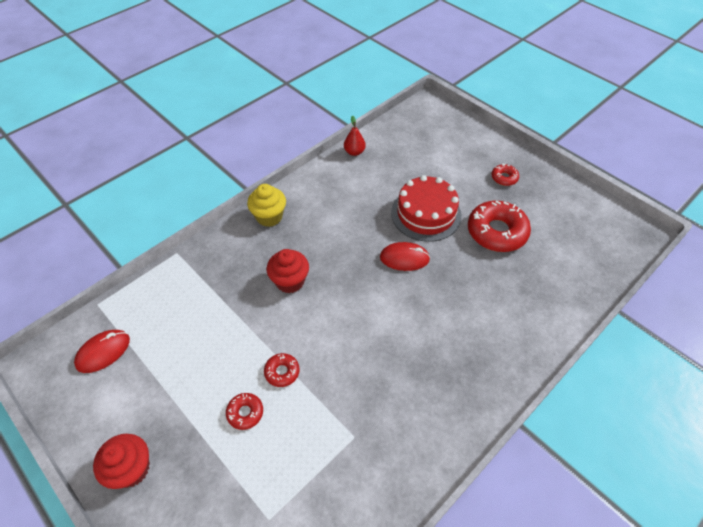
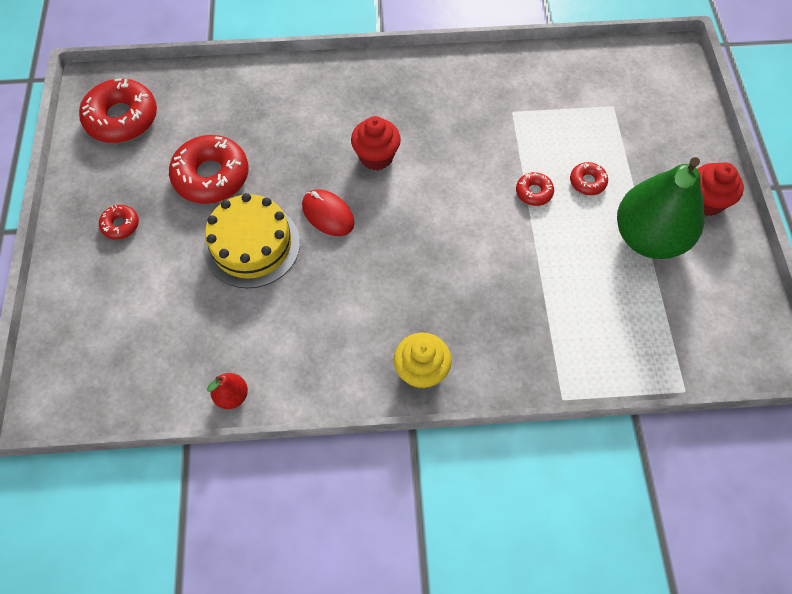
camera: 140 degrees left, 10 degrees up
red mouse [74,330,130,373] -> none
red cupcake [267,249,309,293] -> red cupcake moved to [351,116,401,170]
red cake [391,175,462,242] -> yellow cake [204,193,300,288]
none -> red donut [79,78,157,143]
none -> green pear [617,157,705,259]

